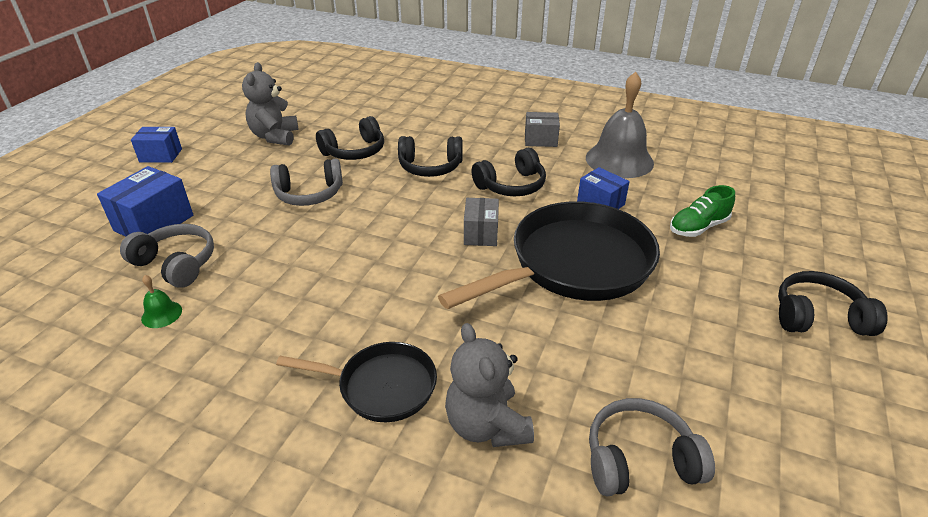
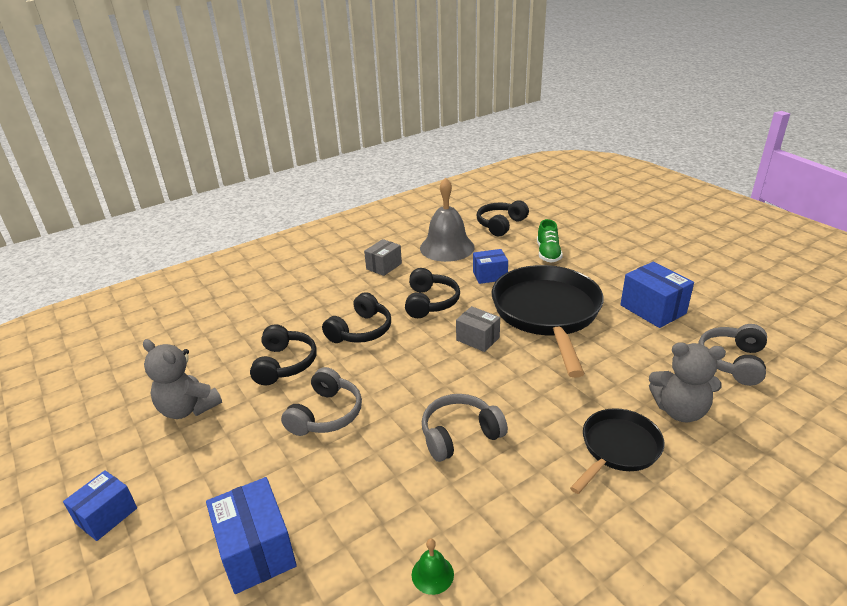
camera: 55 degrees left, 5 degrees down
grey headphones [120,224,214,288] -> grey headphones moved to [422,394,508,462]
black headphones [778,271,888,336] -> black headphones moved to [477,200,529,236]
none -> blue box [620,262,694,328]

